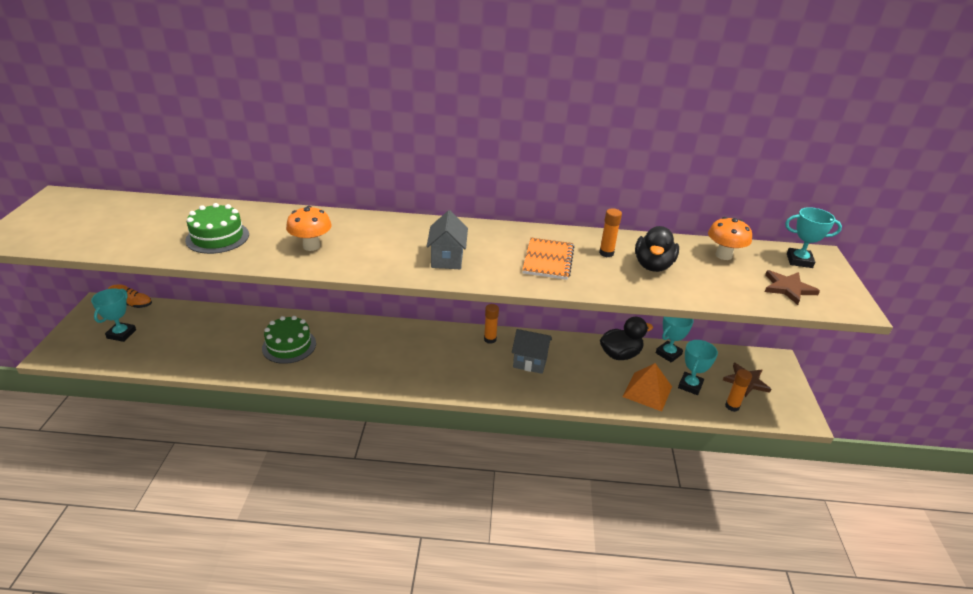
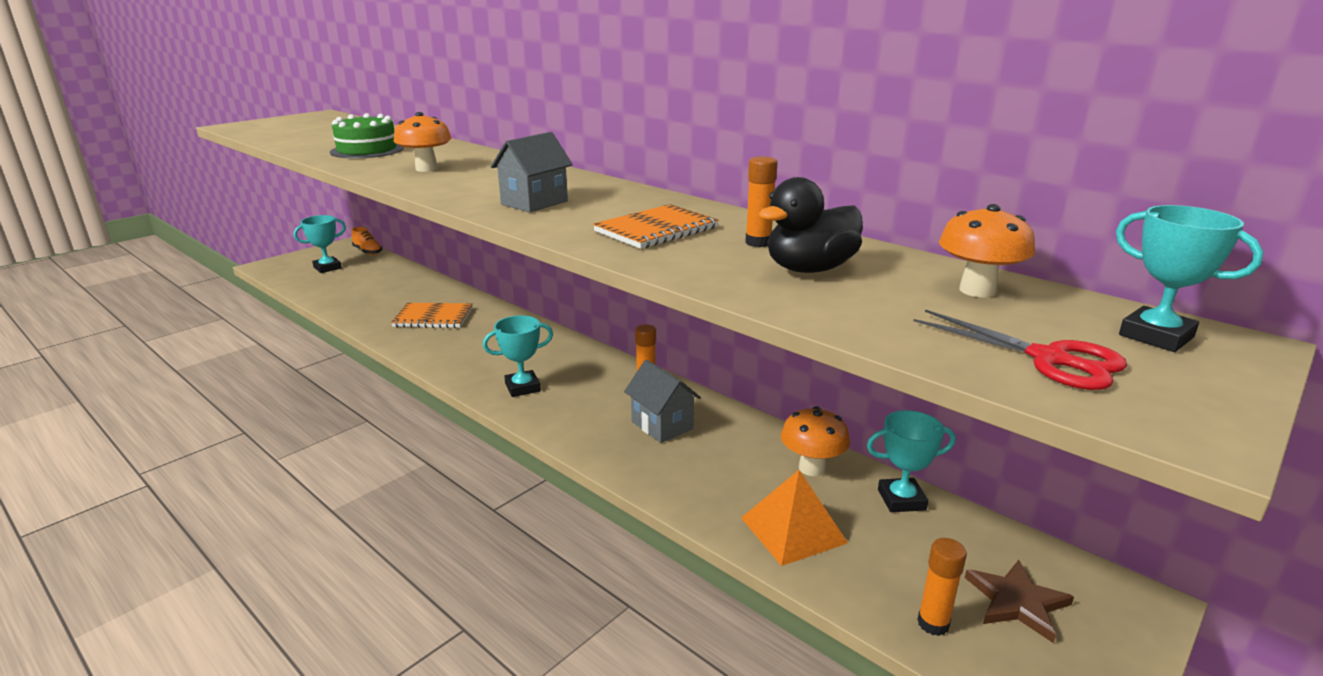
camera: 40 degrees right, 10 degrees down
green cake [262,316,316,364] -> orange notebook [391,303,473,328]
black duck [600,317,653,360] -> orange mushroom [781,406,850,476]
turquoise trophy [678,340,718,395] -> turquoise trophy moved to [483,315,553,397]
brown star [765,270,820,305] -> red scissors [913,310,1128,390]

